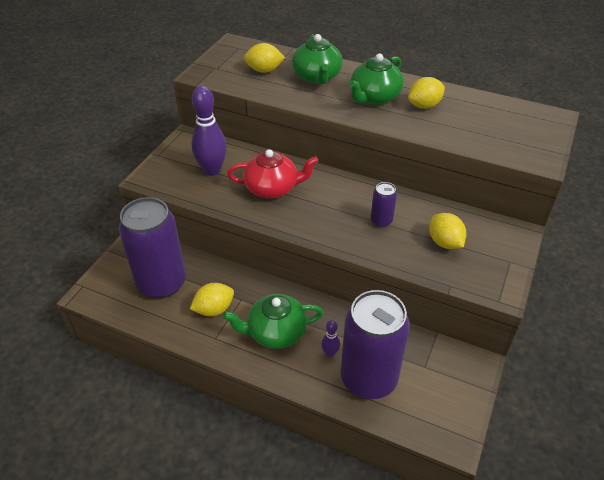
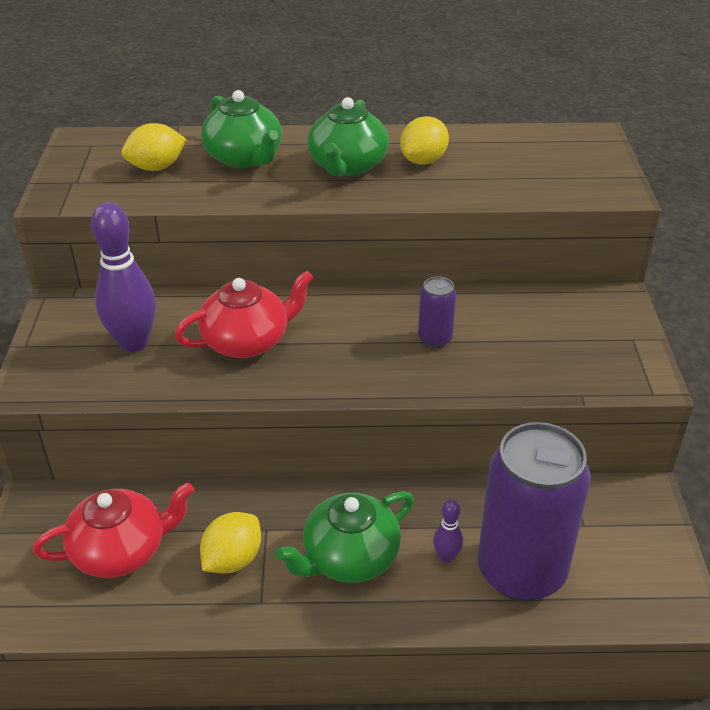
camera: 25 degrees left, 5 degrees down
purple can [119,197,186,299] -> red teapot [33,482,194,578]
yellow lemon [429,213,466,249] -> none

